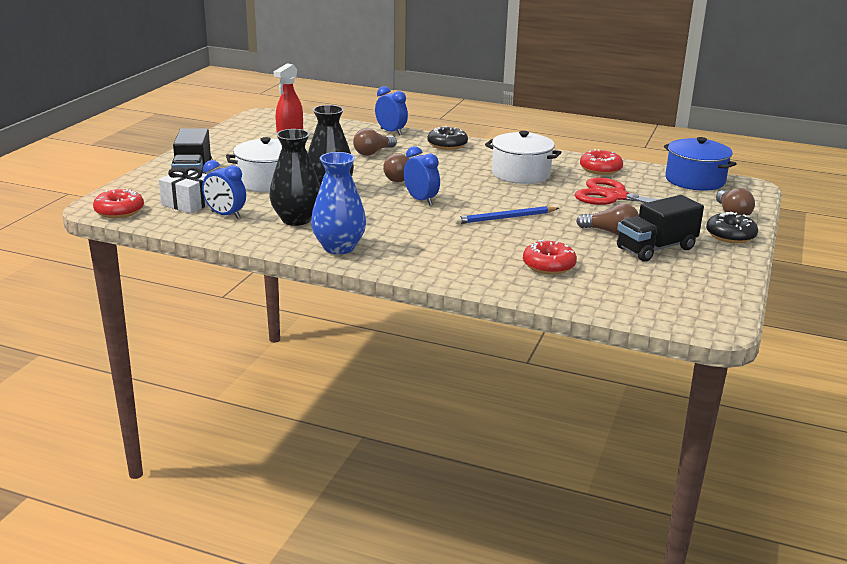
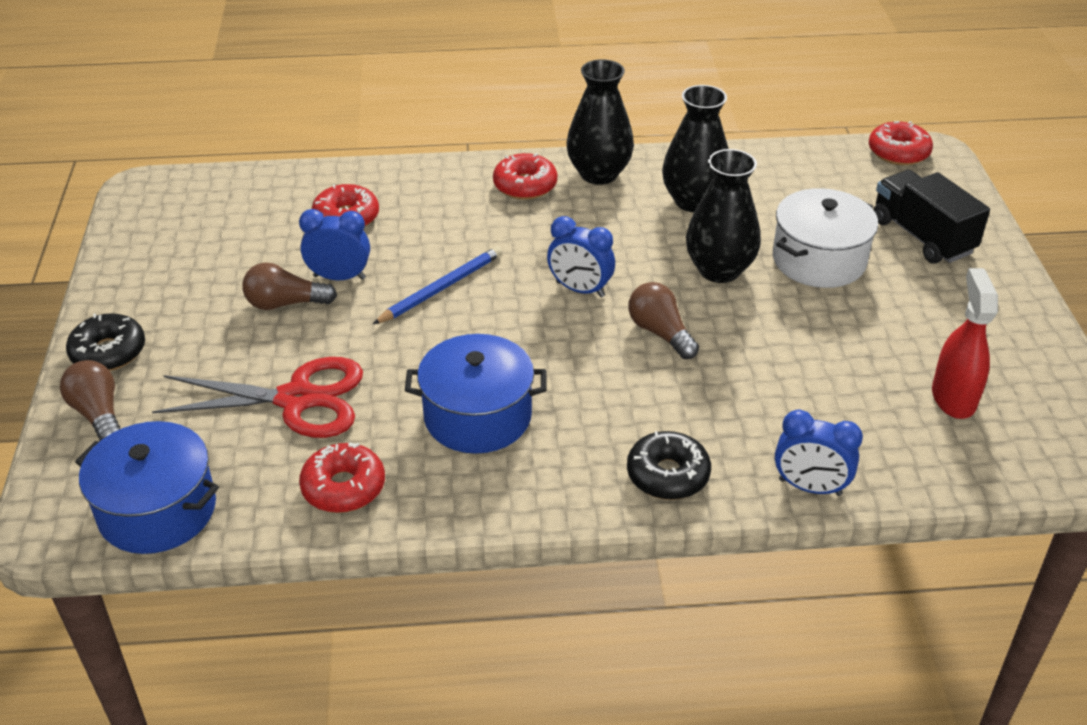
camera: 155 degrees right, 15 degrees up
white gift [159,167,208,213] -> none
blue clock [202,160,246,219] -> blue clock moved to [299,209,370,280]
blue vase [311,152,366,254] -> black vase [566,59,634,185]
brown light bulb [353,128,397,156] -> none
white pot [485,131,561,184] -> blue pot [405,334,547,454]
black truck [617,195,704,262] -> none
none -> red donut [493,153,557,200]

